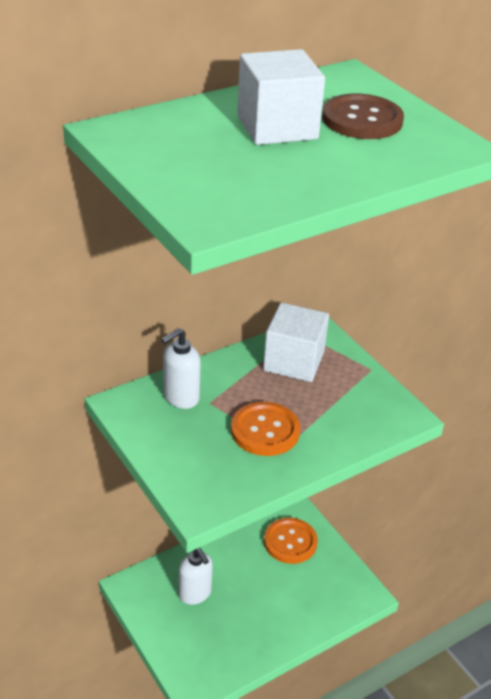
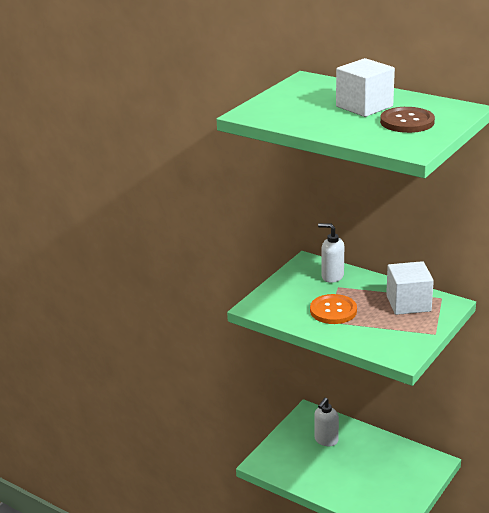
camera: 70 degrees right, 10 degrees down
orange button [264,518,318,564] -> none

